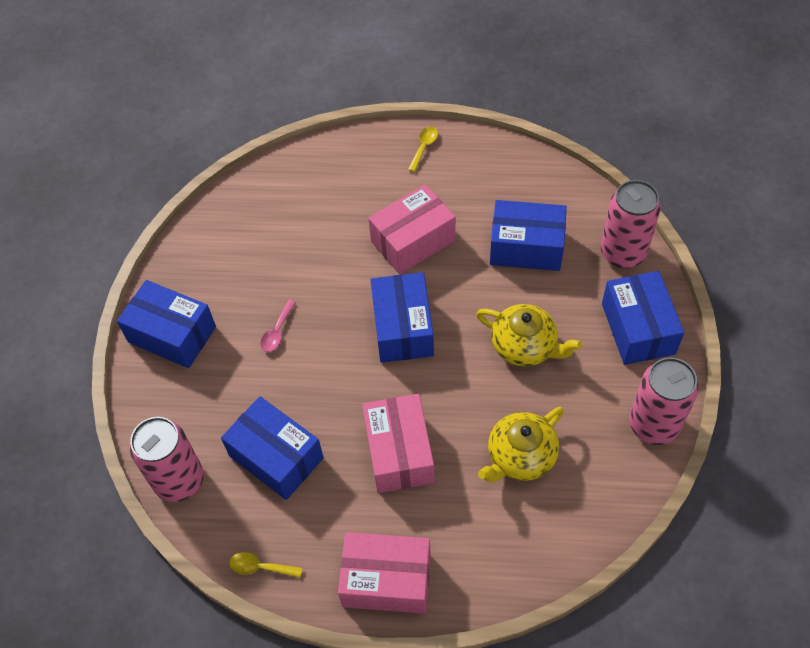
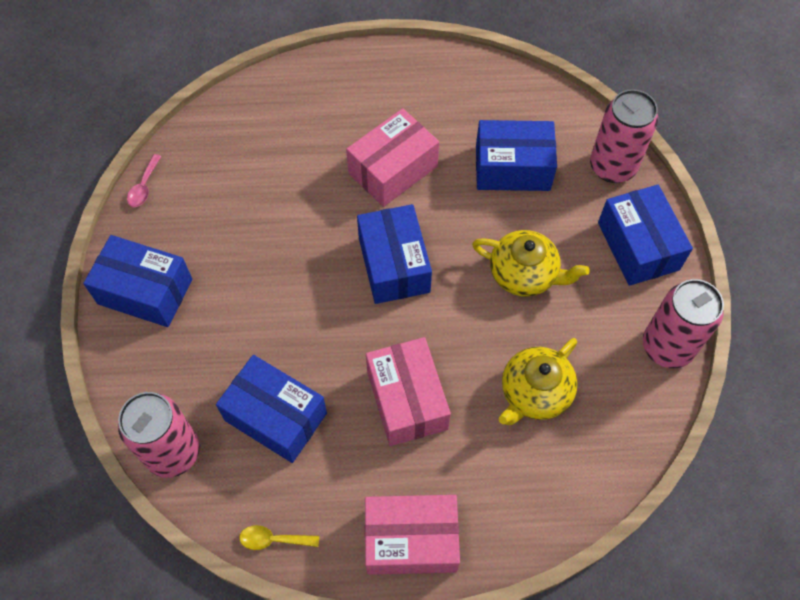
camera: 10 degrees left, 5 degrees up
pink spoon [260,300,296,352] -> pink spoon moved to [127,154,162,207]
yellow spoon [408,126,438,172] -> none

